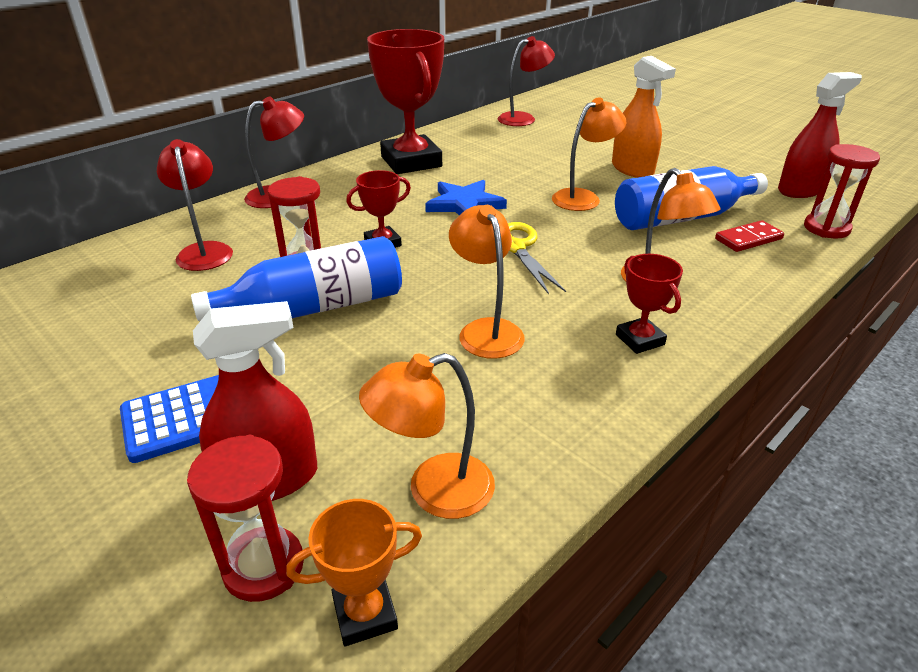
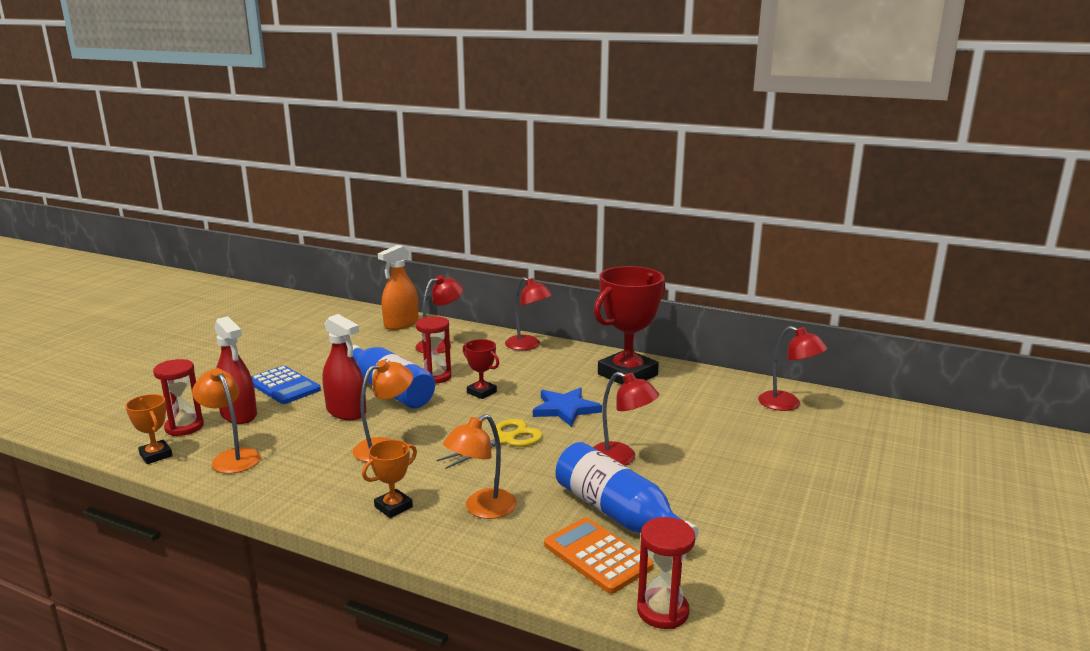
camera: 70 degrees right, 15 degrees down
orange lamp [552,97,626,211] -> red lamp [593,372,659,466]
orange spray bottle [612,56,676,178] -> orange spray bottle moved to [378,245,419,330]
red trophy [616,254,683,354] -> orange trophy [362,440,417,518]
red domino [715,220,784,252] -> orange calculator [544,518,654,594]
red spray bottle [778,72,862,198] -> red spray bottle moved to [322,314,366,420]

